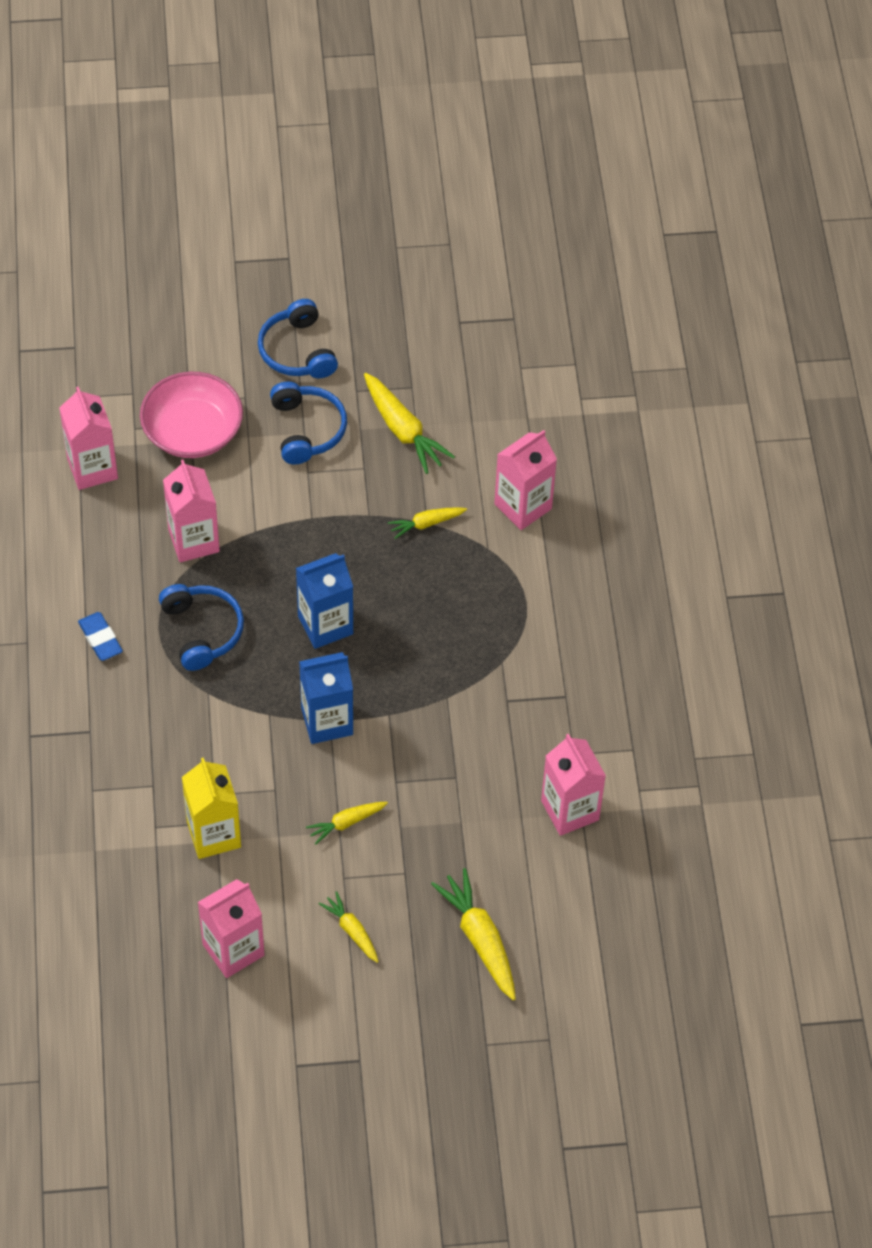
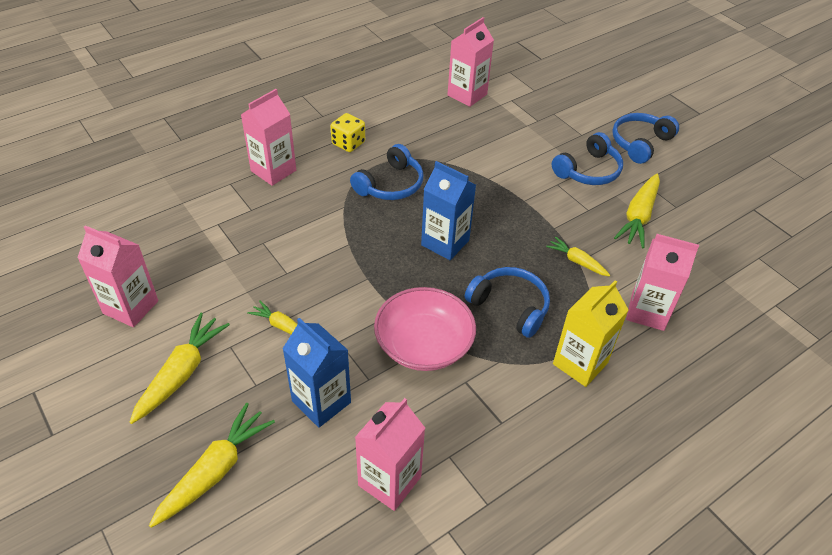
camera: 60 degrees right, 10 degrees down
blue eraser [78,612,123,661] -> yellow dice [330,113,365,152]
pink bowl [140,372,243,458] -> pink bowl moved to [374,287,476,371]
pink carton [163,460,220,562] -> pink carton moved to [241,89,296,186]
yellow carton [182,757,241,859] -> yellow carton moved to [553,280,629,387]
blue carton [299,652,353,744] -> blue carton moved to [283,318,351,428]
yellow carrot [318,891,379,963] -> yellow carrot [130,313,230,424], size x1.71
none -> blue headphones [465,267,550,338]

